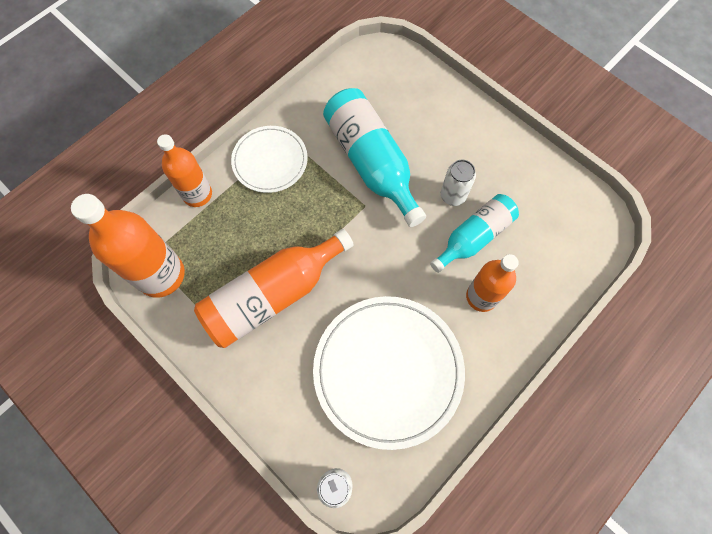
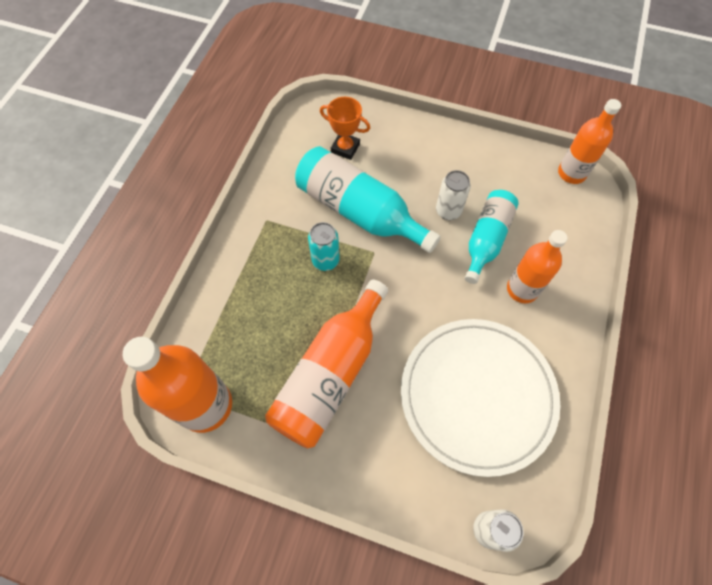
camera: 25 degrees left, 5 degrees down
orange bottle [157,134,212,207] -> orange bottle moved to [558,99,621,184]
white plate [231,126,308,193] -> none
none -> turquoise can [308,222,340,271]
none -> orange trophy [320,97,370,160]

